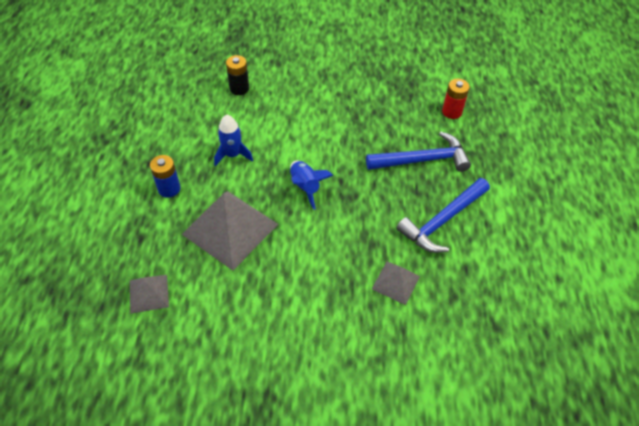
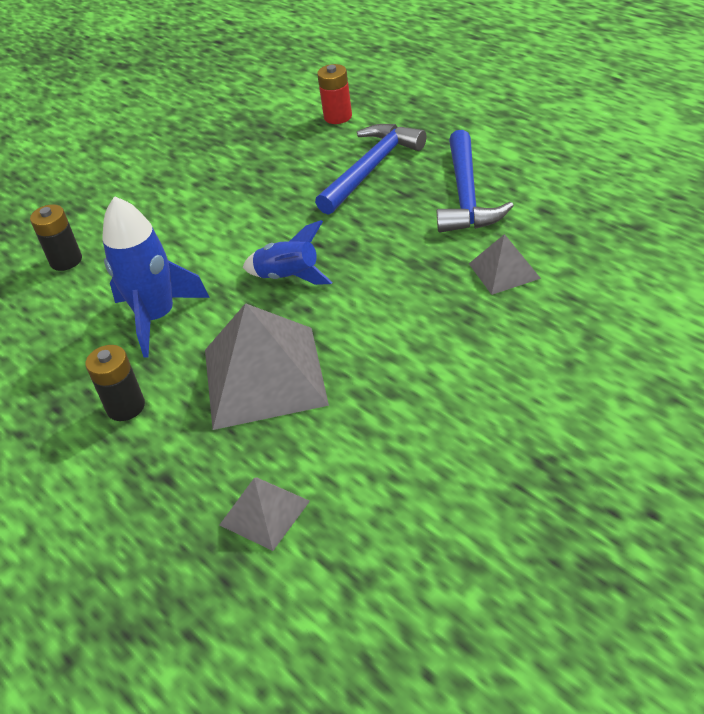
camera: 40 degrees left, 10 degrees down
blue battery [150,155,180,198] -> black battery [85,345,145,421]
blue rocket [214,115,253,166] -> blue rocket [102,196,210,358], size x1.55

